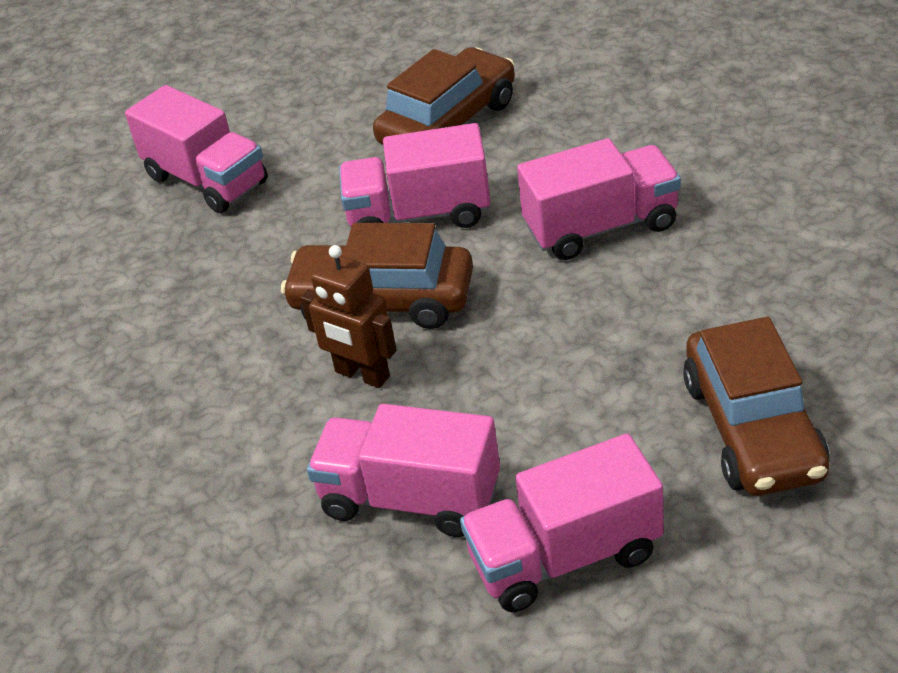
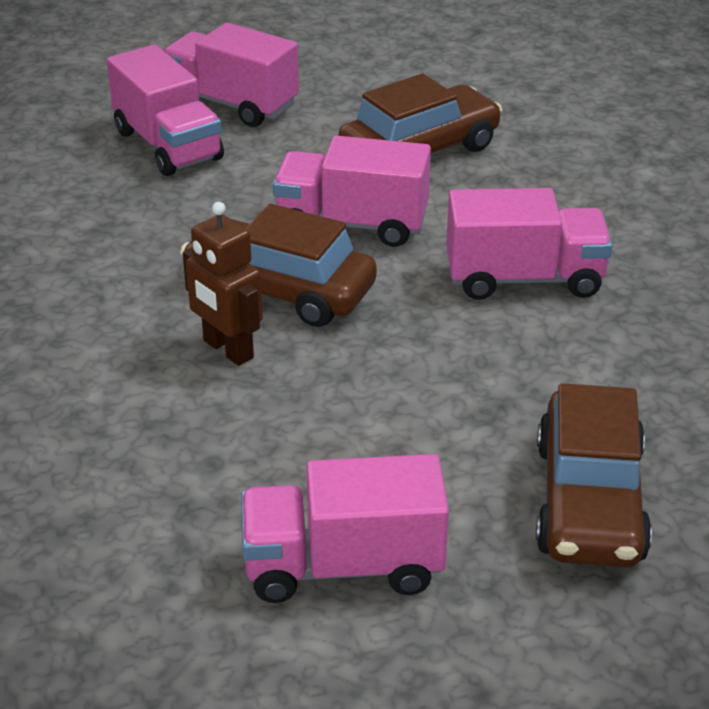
camera: 10 degrees right, 5 degrees down
pink truck [307,404,500,537] -> pink truck moved to [165,23,299,127]

